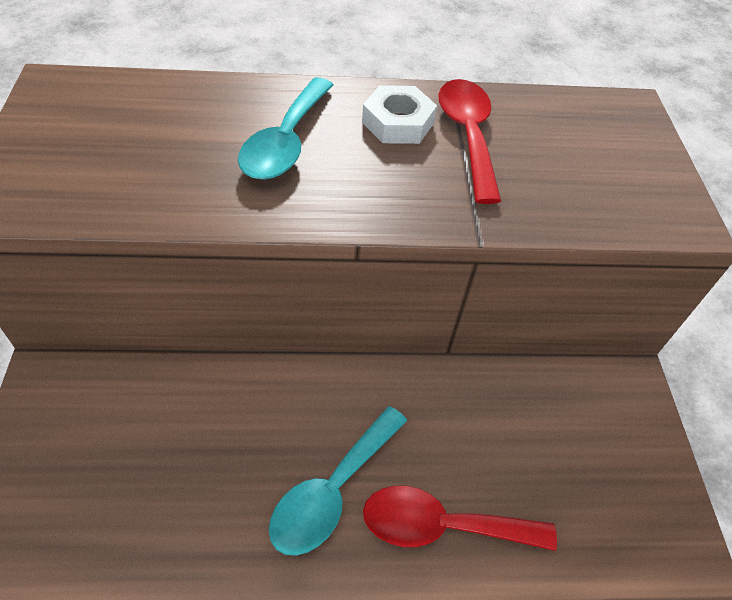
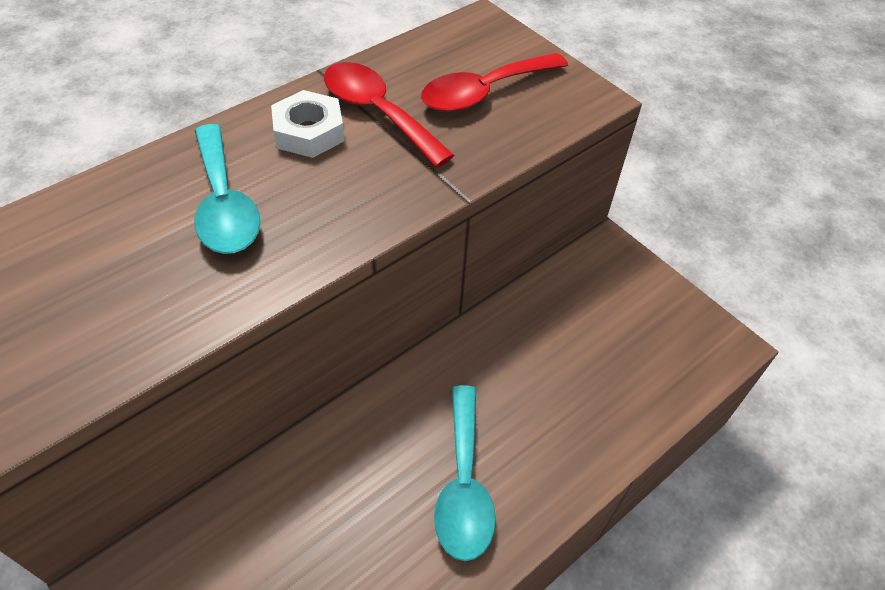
camera: 35 degrees left, 0 degrees up
red spoon [363,486,557,551] -> red spoon moved to [421,53,568,112]

